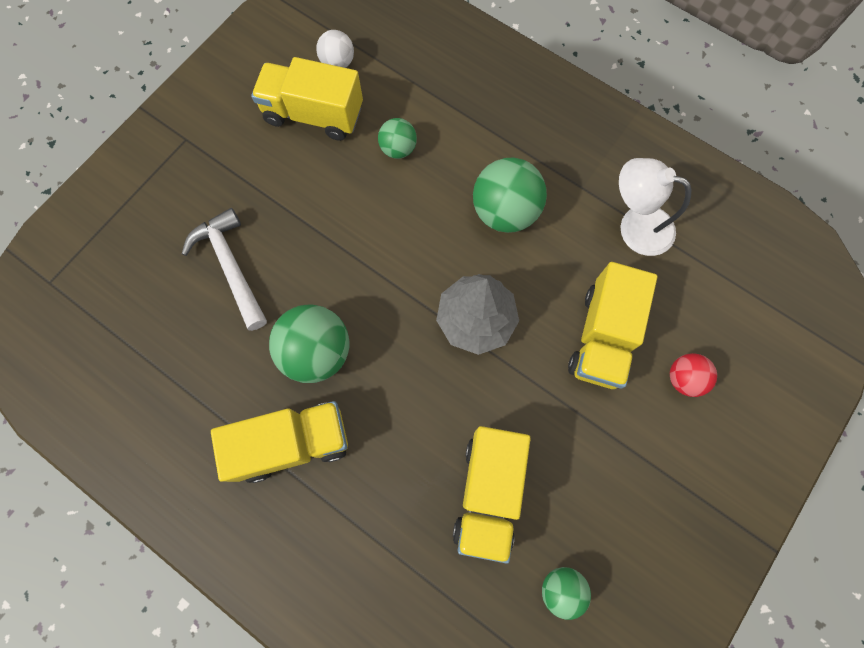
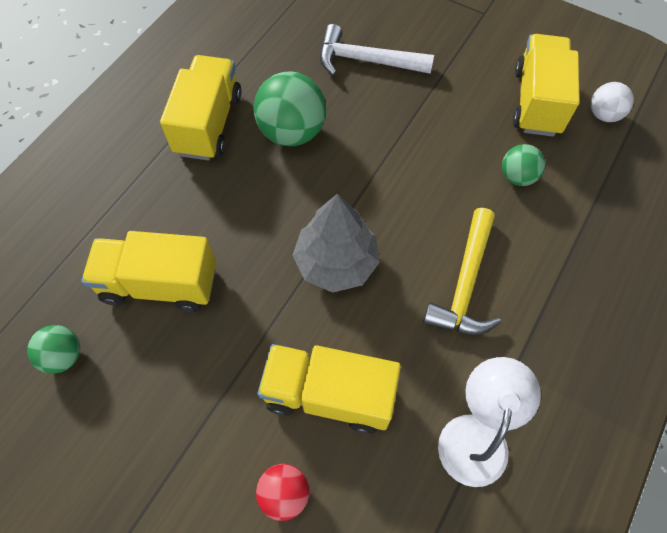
camera: 85 degrees right, 10 degrees down
white hammer [182,208,267,331] -> white hammer turned 135 degrees counterclockwise [320,24,434,76]
yellow truck [211,401,348,483] -> yellow truck turned 150 degrees counterclockwise [160,55,242,161]
green ball [473,158,547,233] -> yellow hammer [423,208,501,335]

